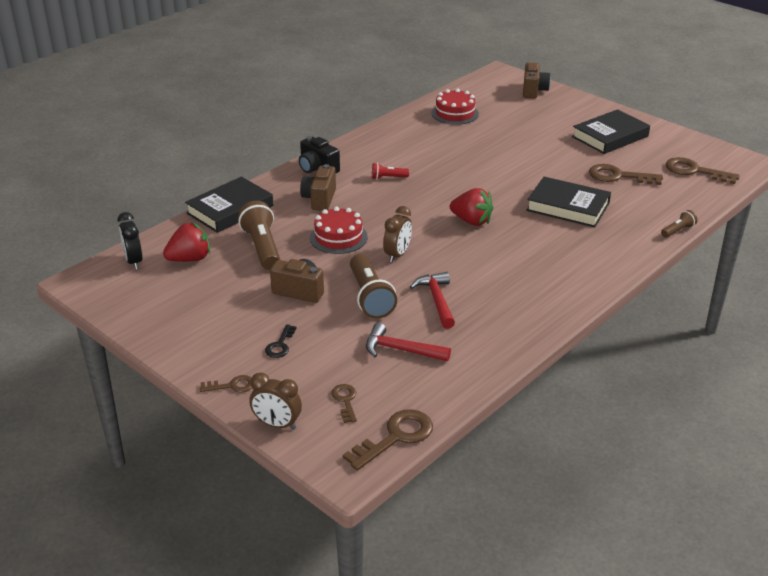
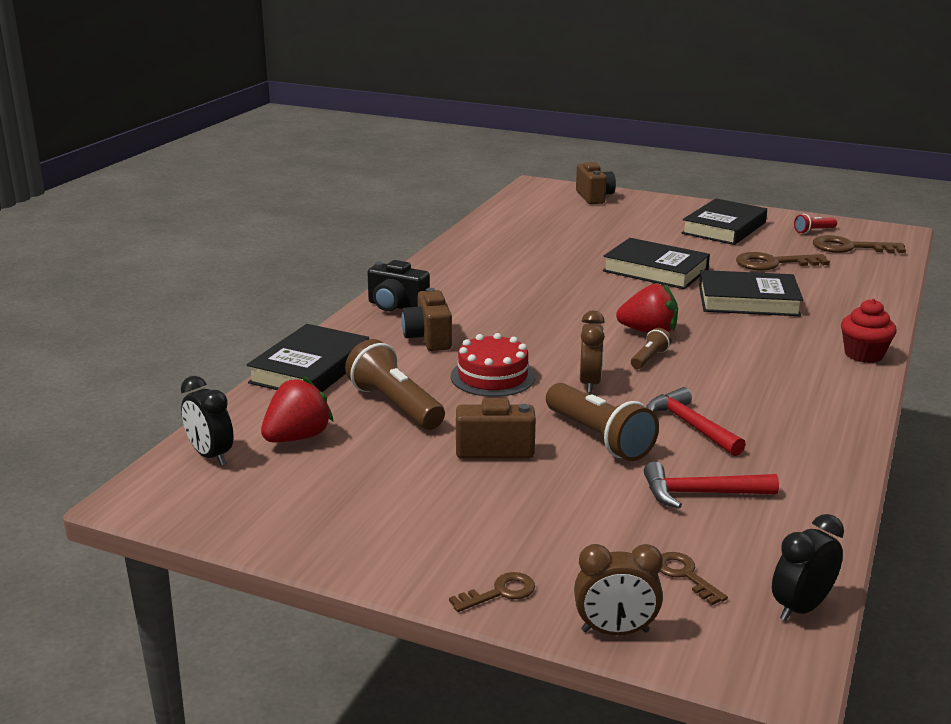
camera: 20 degrees left, 10 degrees down
black key [265,324,297,358] -> none
brown key [343,409,433,471] -> black clock [772,514,844,621]
red flashlight [372,163,409,180] -> red flashlight moved to [794,214,837,234]
red cake [431,89,479,125] -> none
brown flashlight [661,210,697,238] -> brown flashlight moved to [631,328,672,369]
none -> black book [603,238,710,289]
none -> red cupcake [841,299,897,363]

